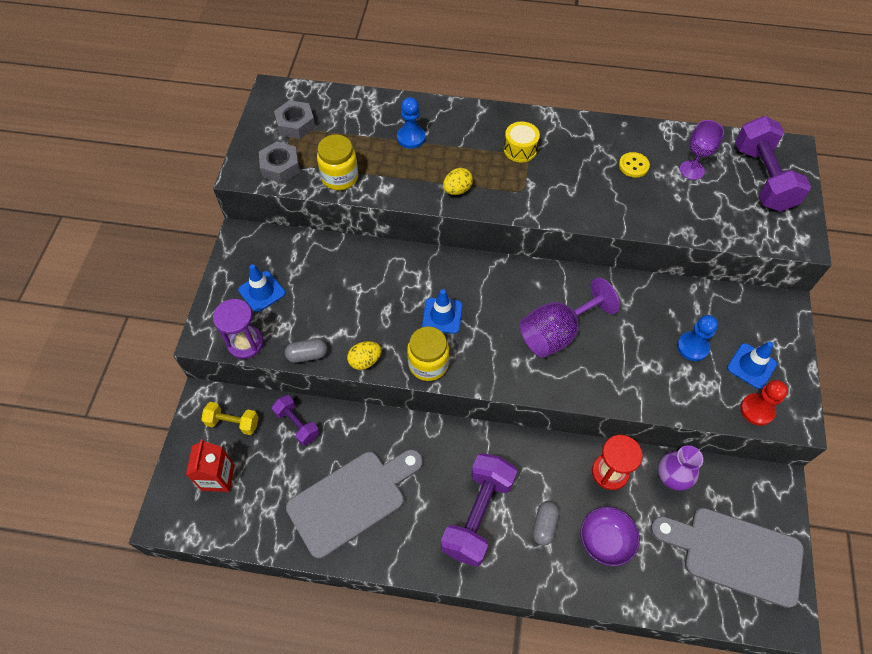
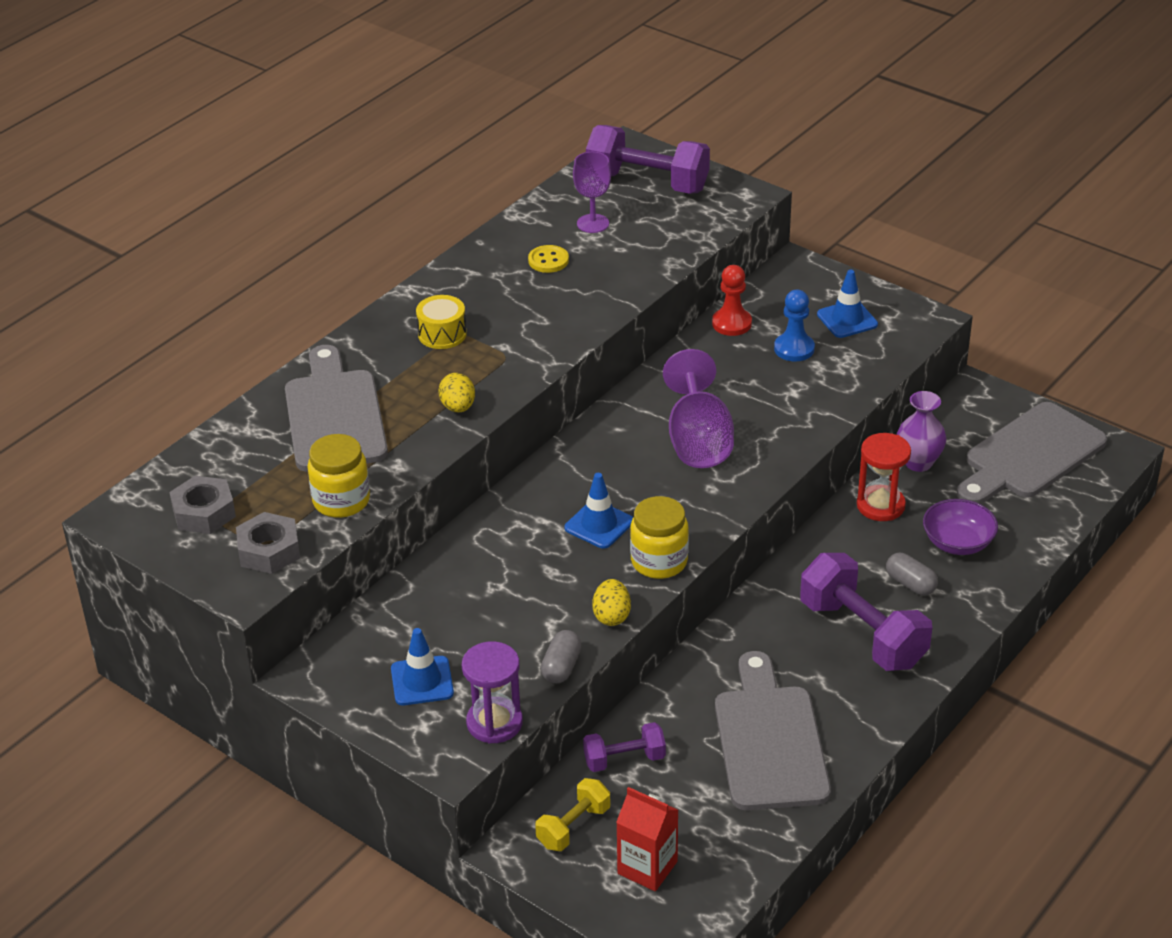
camera: 60 degrees left, 20 degrees down
blue pawn [397,97,426,149] -> grey cutting board [285,345,388,472]
red pawn [740,380,788,426] -> red pawn moved to [712,265,752,336]

